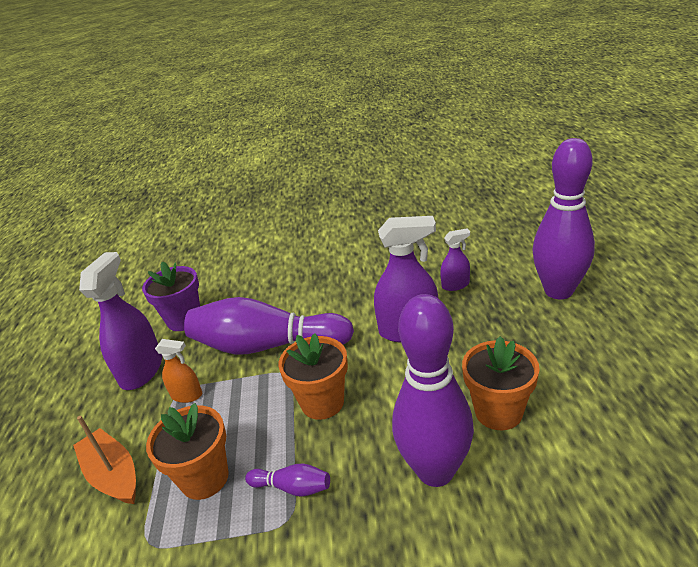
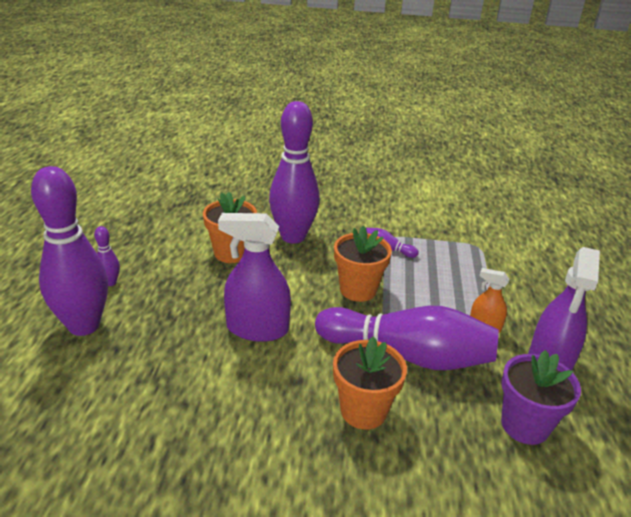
camera: 175 degrees left, 0 degrees up
orange boat [73,416,136,504] -> none
orange flower pot [146,403,229,500] -> orange flower pot moved to [333,336,407,430]
purple spray bottle [440,229,470,291] -> none
none -> purple bowling pin [94,226,120,286]

